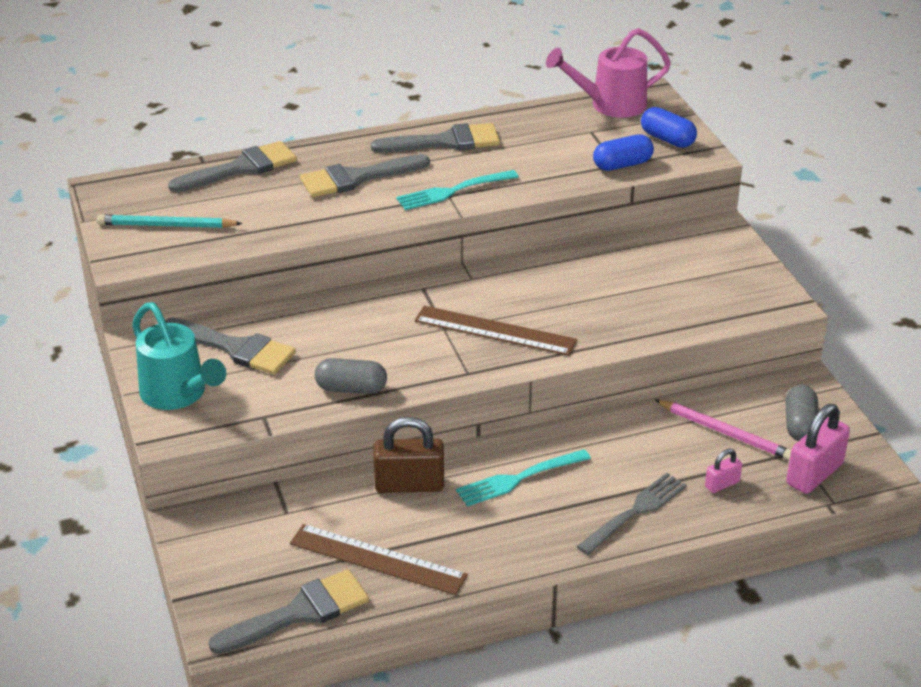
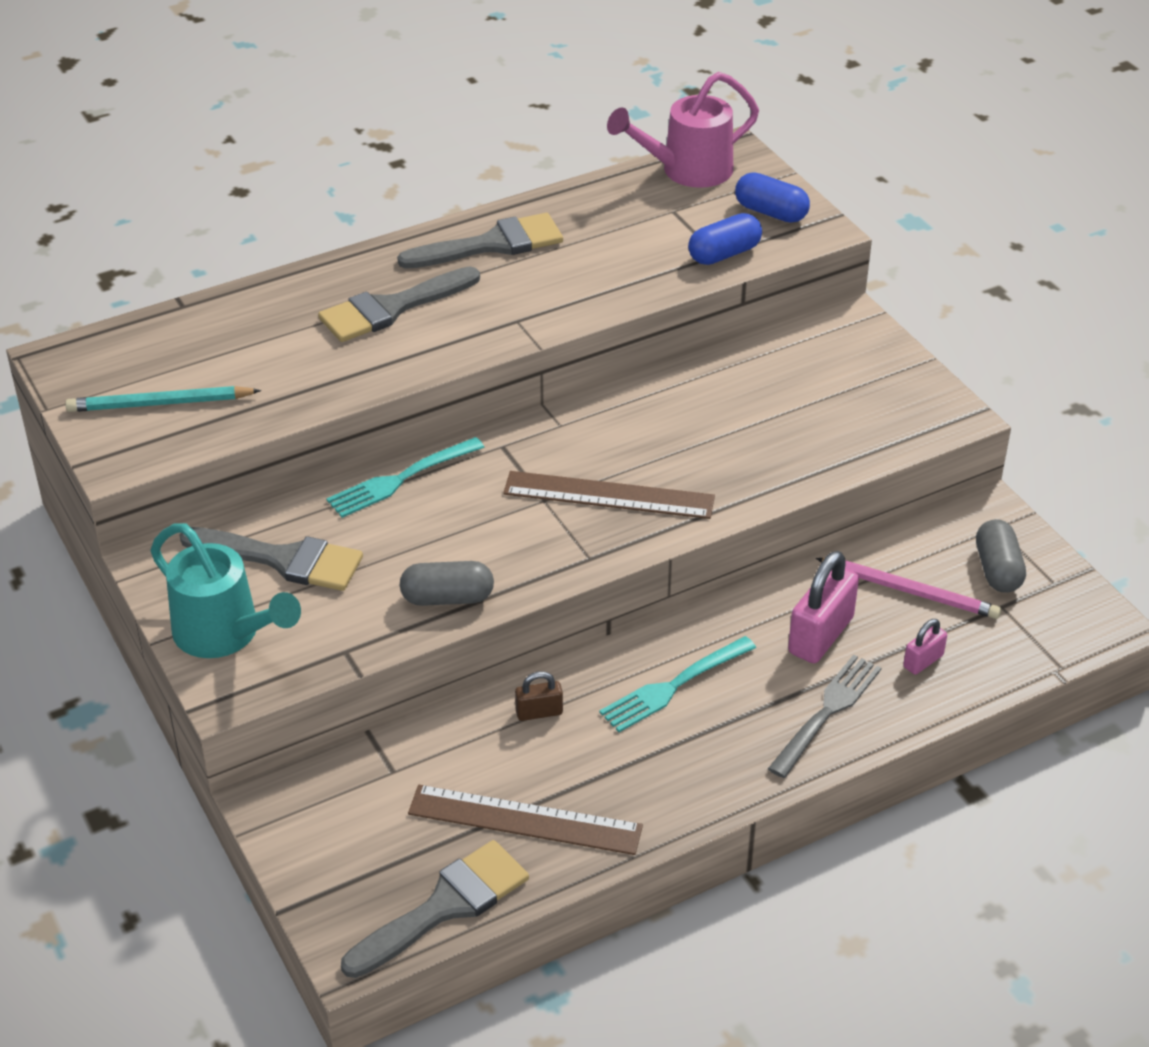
camera: 10 degrees left, 5 degrees up
grey brush [168,141,297,192] -> none
brown padlock [373,417,444,493] -> brown padlock [515,671,563,721], size x0.52
turquoise fork [396,170,519,210] -> turquoise fork moved to [326,437,485,518]
pink padlock [786,404,850,494] -> pink padlock moved to [788,551,859,663]

